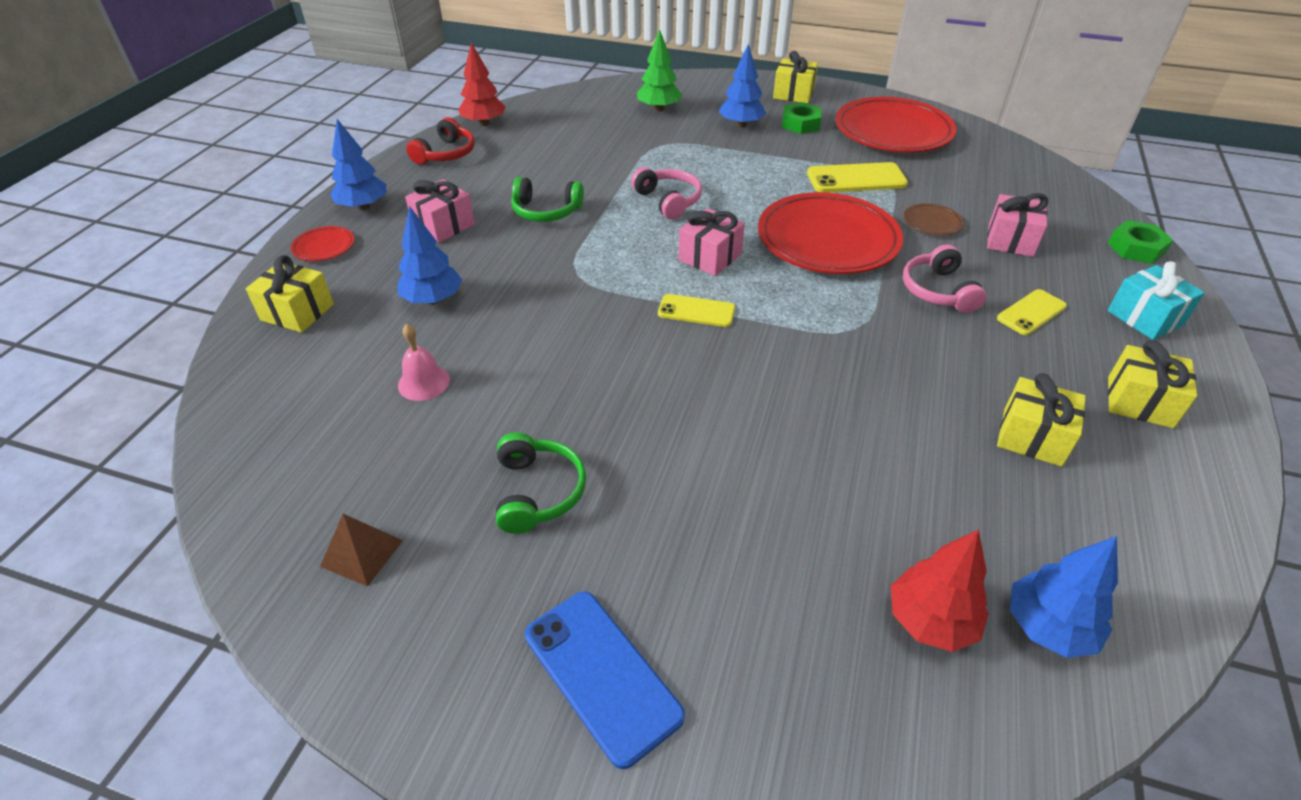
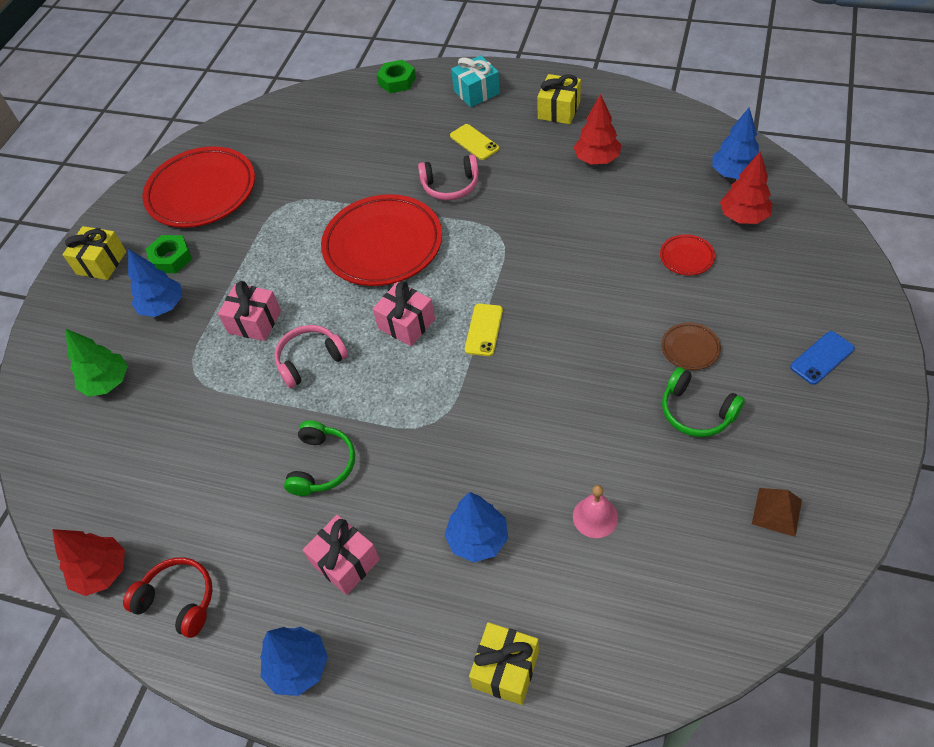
camera: 85 degrees left, 10 degrees up
red plate [291,226,354,261] -> red plate moved to [660,234,715,275]
green headphones [496,432,586,534] -> green headphones turned 135 degrees counterclockwise [662,367,745,437]
blue phone [525,592,685,769] -> blue phone [790,331,855,385], size x0.64
yellow phone [807,162,908,193] -> none
brown plate [903,203,964,236] -> brown plate moved to [661,323,721,370]
pink gift [987,193,1049,257] -> pink gift moved to [218,281,281,341]
yellow gift [997,373,1086,467] -> red tree [574,94,621,164]

